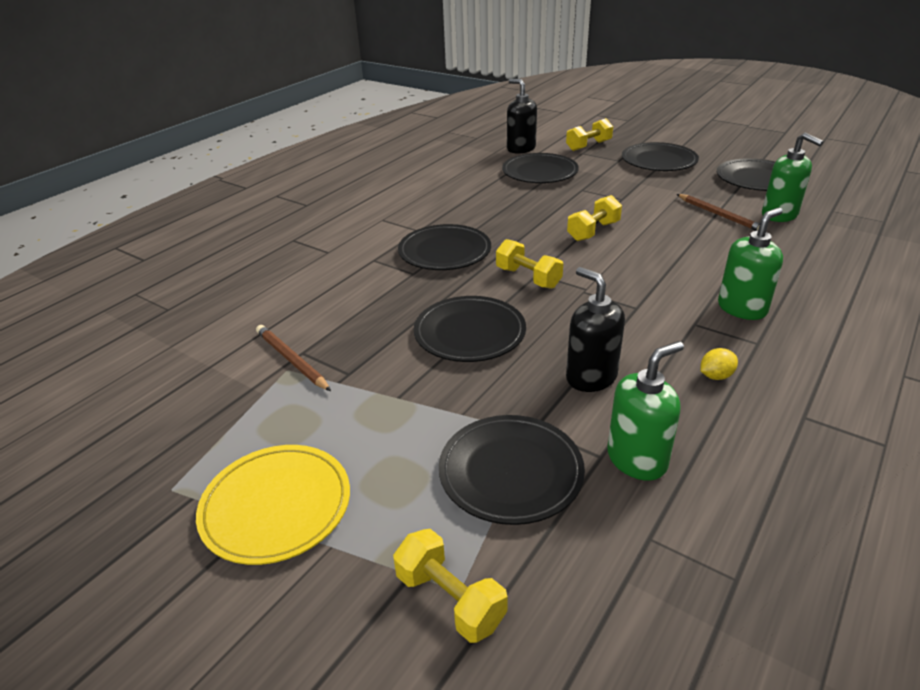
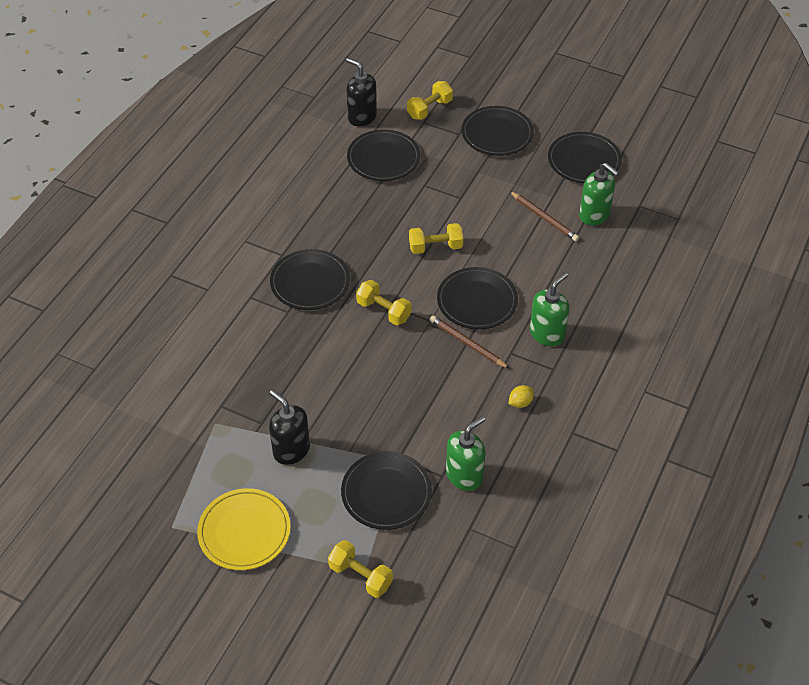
camera: 10 degrees left, 15 degrees up
brown pencil [256,325,331,391] -> brown pencil moved to [430,315,510,369]
black plate [414,296,526,362] -> black plate moved to [437,267,518,330]
black soap dispenser [566,267,625,392] -> black soap dispenser moved to [269,390,310,465]
yellow dumbbell [567,195,622,241] -> yellow dumbbell turned 45 degrees clockwise [409,223,463,254]

